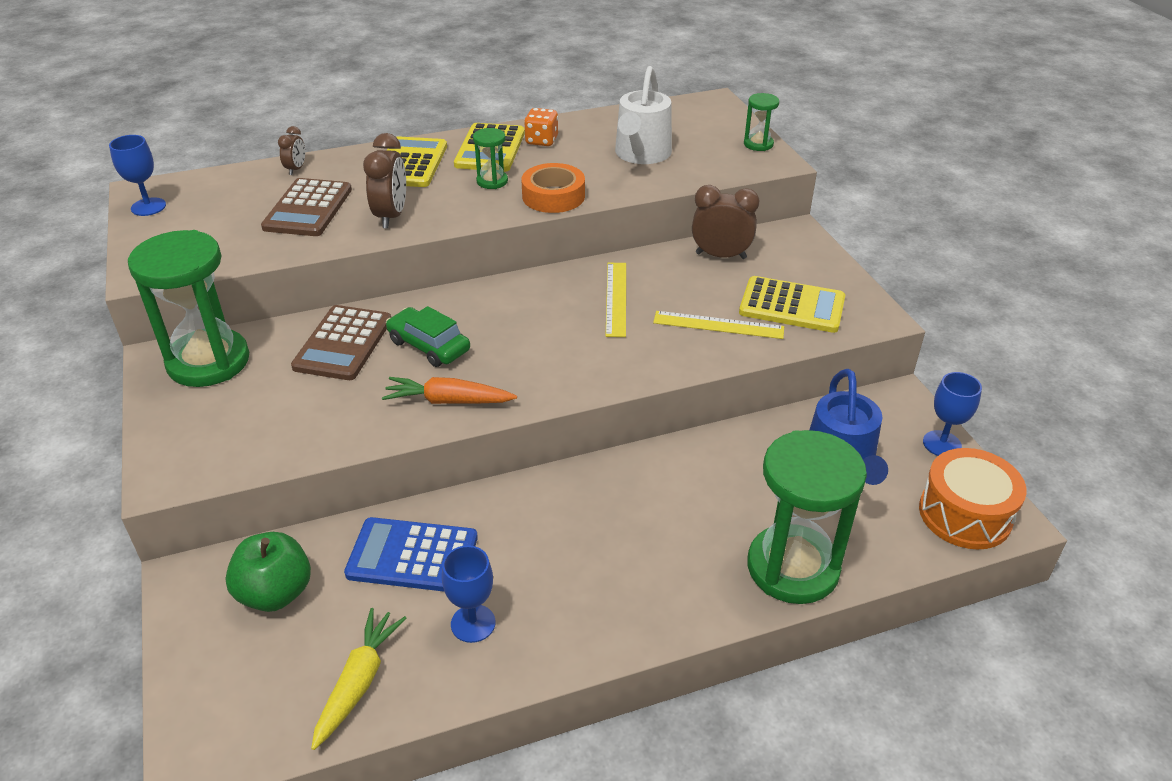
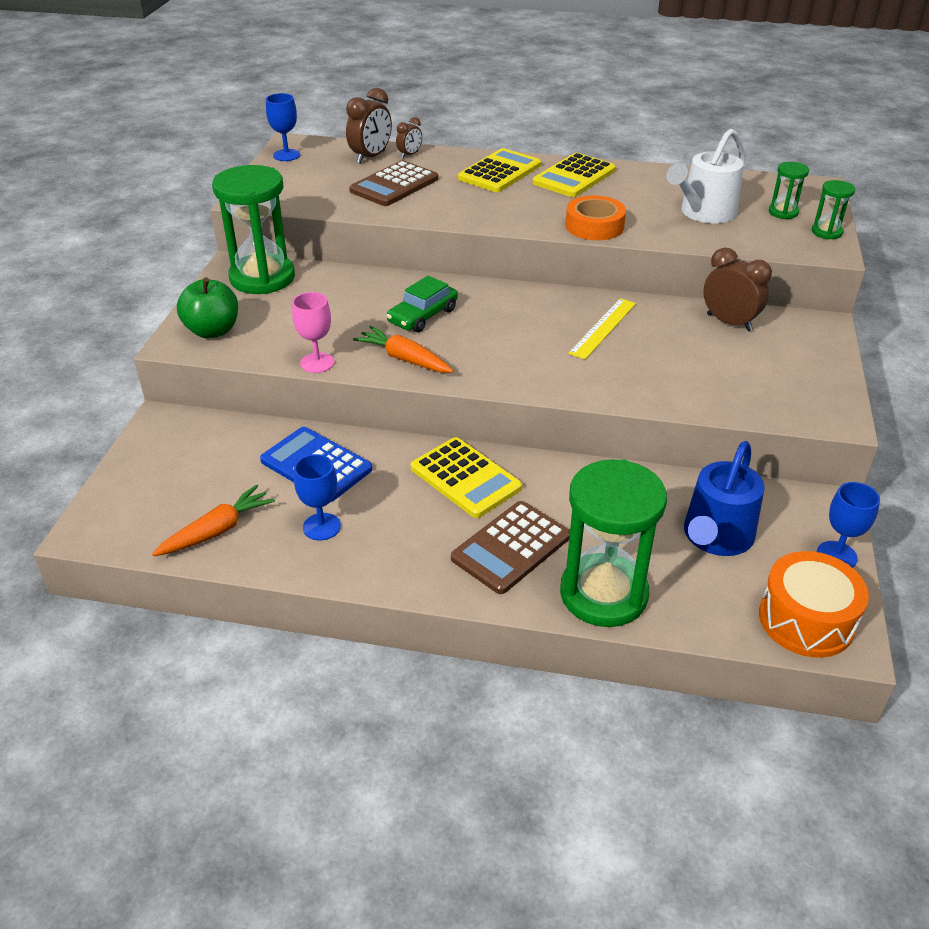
camera: 30 degrees right, 0 degrees up
green apple [225,532,311,612] -> green apple moved to [177,277,238,338]
brown calculator [291,305,391,380] -> brown calculator moved to [451,501,570,594]
yellow carrot [311,608,407,750] -> orange carrot [152,485,275,556]
brown clock [363,133,406,229] -> brown clock moved to [346,88,392,164]
green car [386,306,470,367] -> green car turned 120 degrees counterclockwise [386,276,458,332]
green hourglass [473,128,508,189] -> green hourglass moved to [769,162,809,219]
orange dice [524,108,558,146] -> none
yellow ruler [653,311,784,339] -> none
yellow calculator [739,276,845,333] -> yellow calculator moved to [411,437,522,518]
none -> pink goblet [292,292,334,373]

